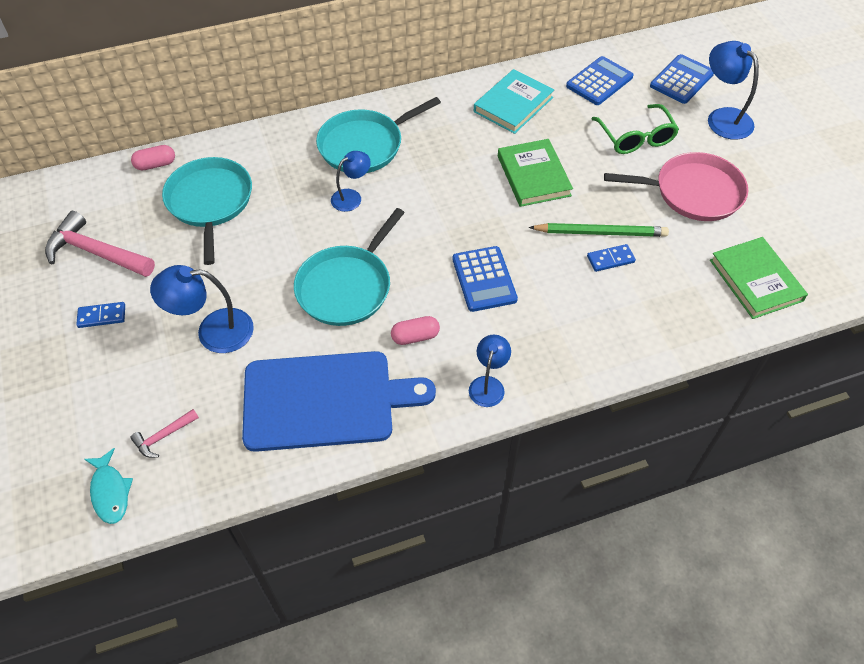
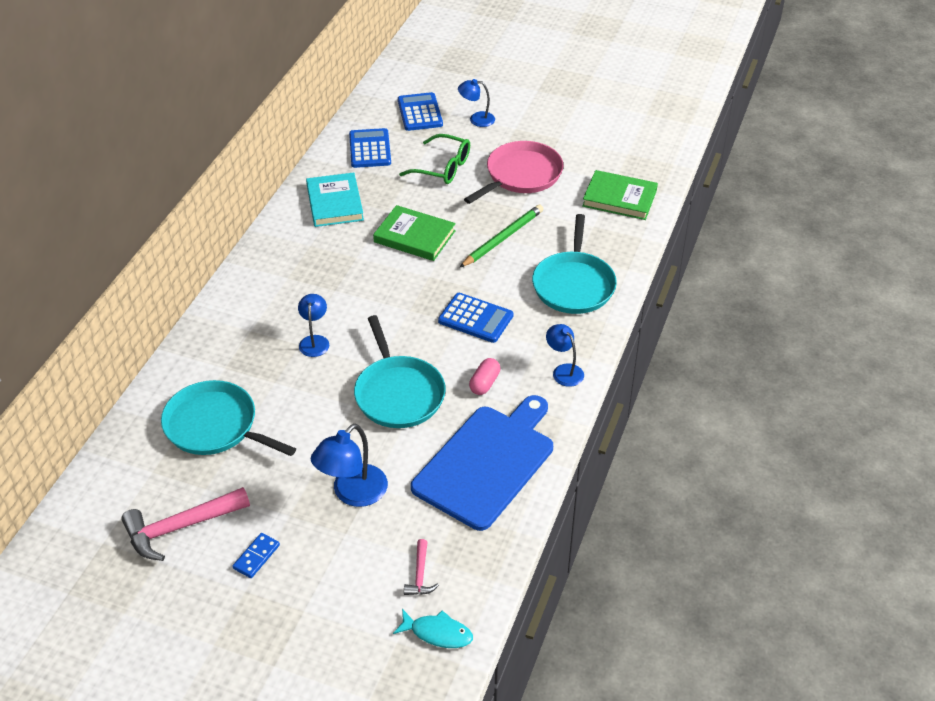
camera: 50 degrees left, 10 degrees down
pink capsule [131,145,175,171] -> none
turquoise pan [316,97,441,173] -> turquoise pan moved to [532,214,617,314]
blue domino [587,244,636,272] -> none
blue lamp [708,41,759,140] -> blue lamp [458,79,495,127], size x0.63

